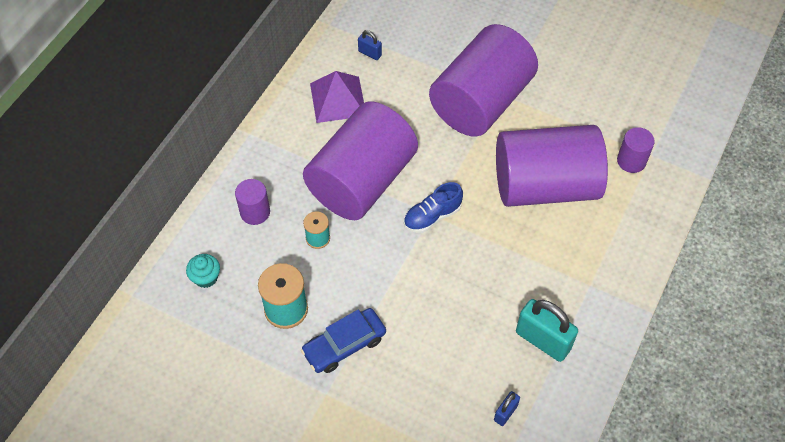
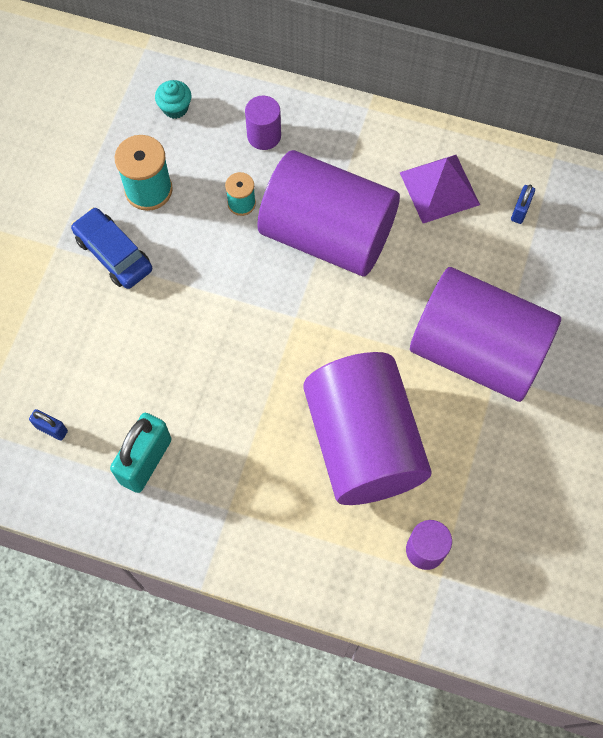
camera: 80 degrees right, 10 degrees up
blue shoe [404,182,463,233] -> none

